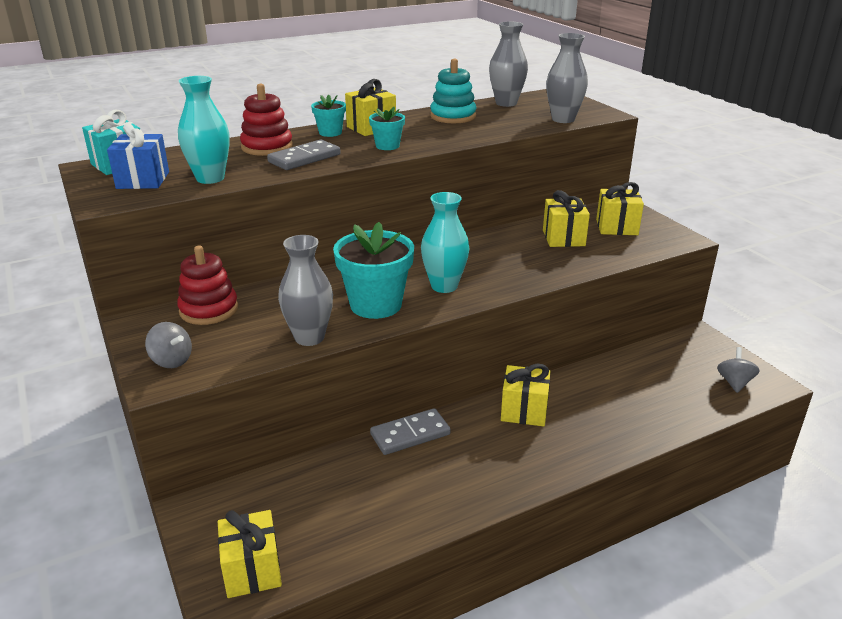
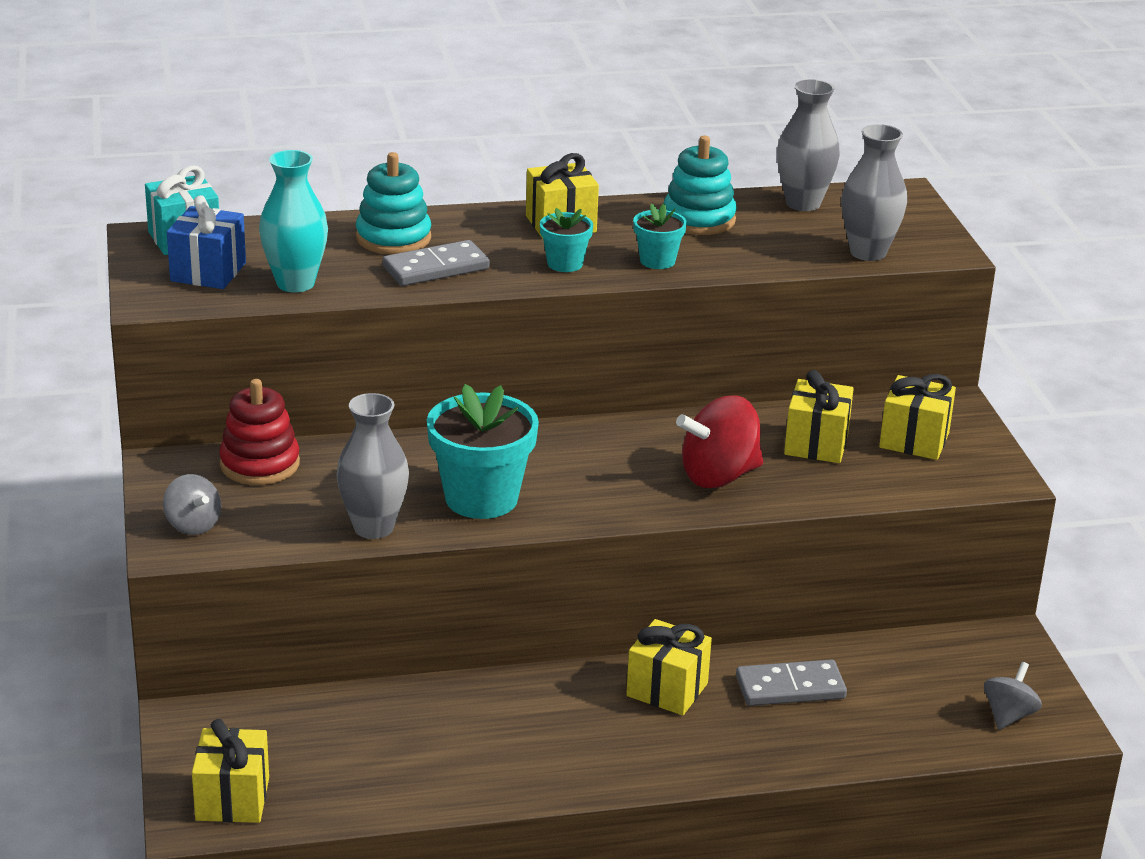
camera: 15 degrees right, 0 degrees up
red stacking toy [240,84,293,156] -> turquoise stacking toy [356,152,431,254]
turquoise flower pot [311,95,346,137] -> turquoise flower pot moved to [633,204,687,269]
grey domino [370,408,451,455] -> grey domino moved to [736,659,847,706]
turquoise vase [421,192,469,293] -> none
none -> red spinning top [676,395,763,488]

